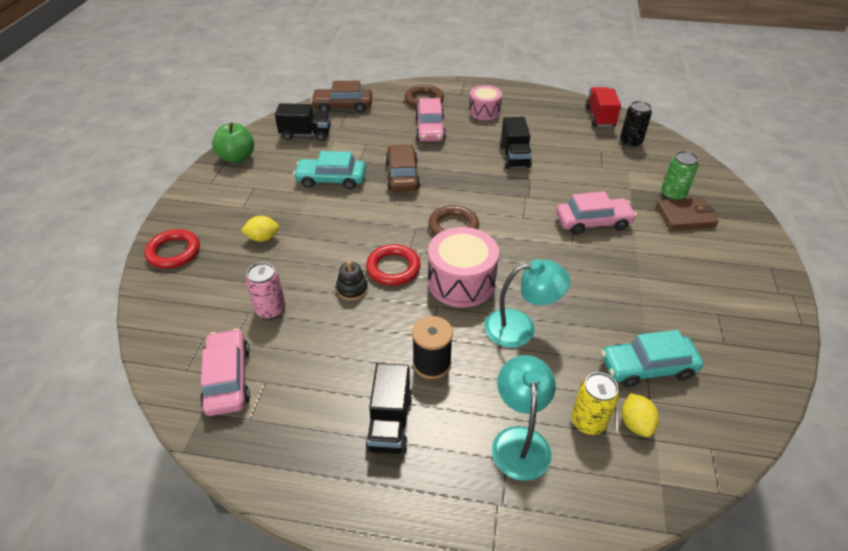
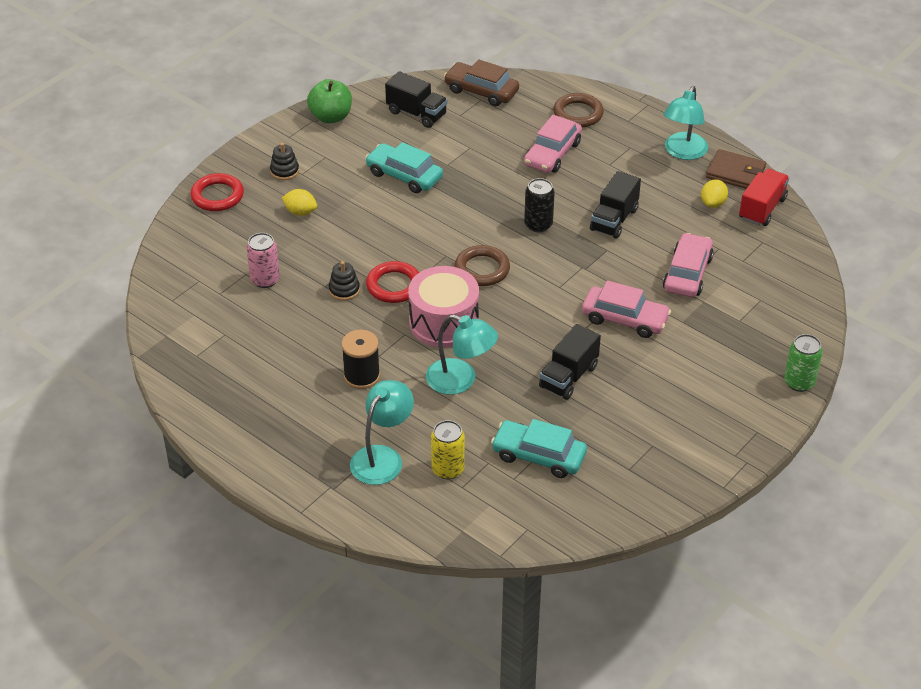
camera: 30 degrees right, 0 degrees up
pink car [200,329,250,416] -> pink car moved to [663,233,714,297]
black truck [365,363,412,454] -> black truck moved to [539,324,601,400]
brown car [386,144,420,192] -> none
pink drum [469,85,502,120] -> none
black can [620,101,652,147] -> black can moved to [524,178,555,233]
yellow lemon [622,393,659,437] -> yellow lemon moved to [701,179,728,208]
brown wallet [656,198,719,230] -> brown wallet moved to [706,149,766,189]
green can [661,151,699,200] -> green can moved to [784,334,823,392]
none -> black stacking toy [270,143,299,180]
none -> turquoise lamp [663,86,708,160]

